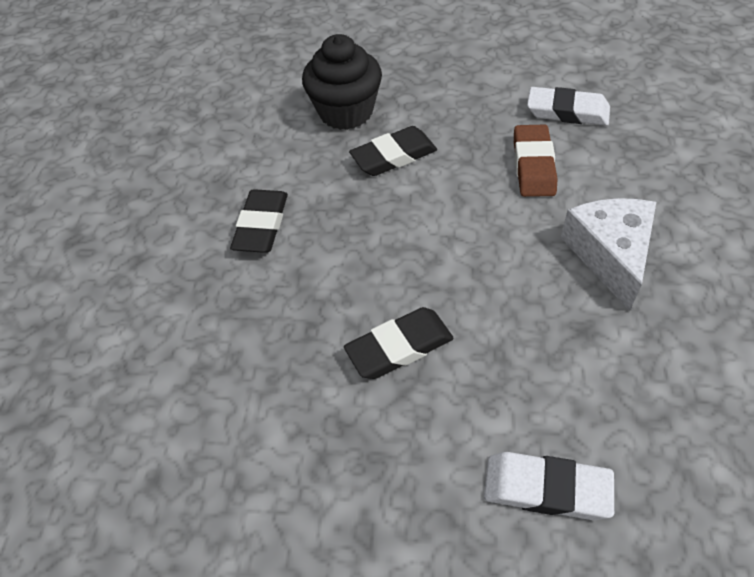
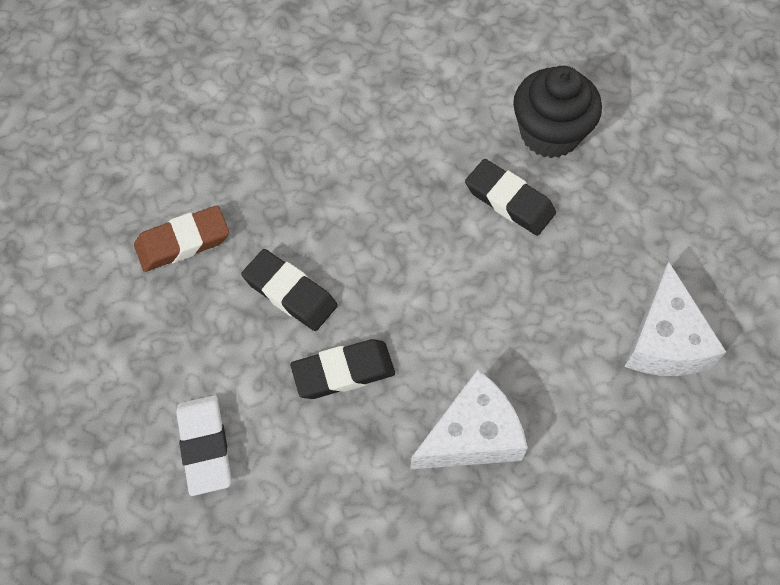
camera: 60 degrees right, 10 degrees up
black eraser [230,189,288,253] -> black eraser moved to [290,339,395,399]
brown eraser [514,125,557,197] -> brown eraser moved to [134,205,229,272]
white eraser [527,87,610,126] -> white cheese [624,262,726,376]

